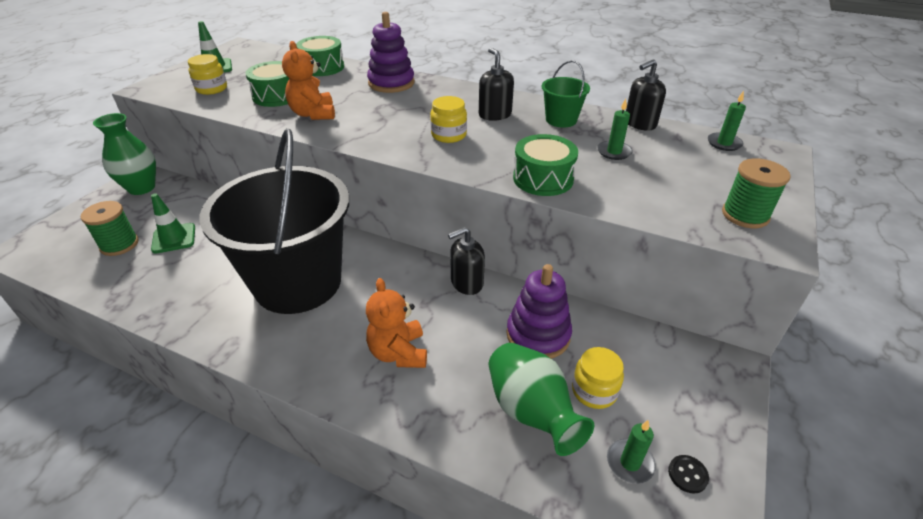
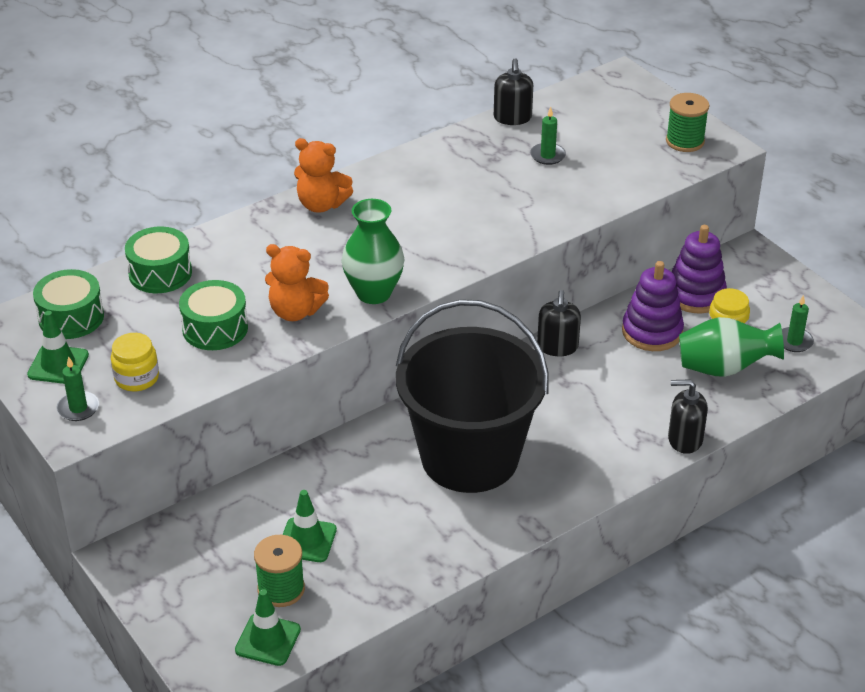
camera: 60 degrees left, 0 degrees up
green vase [93,113,156,195] -> green vase moved to [342,199,404,304]
orange teddy bear [366,278,427,368] -> orange teddy bear moved to [294,138,353,213]
purple stacking toy [367,12,415,93] -> purple stacking toy moved to [672,225,727,313]
yellow jar [430,96,467,143] -> none
black soap dispenser [479,48,514,121] -> black soap dispenser moved to [668,379,708,454]
green drum [513,134,578,196] -> green drum moved to [33,269,104,339]
green bucket [541,60,590,128] -> none
black button [668,455,709,494] -> none
green candle [708,91,746,151] -> green candle moved to [56,356,99,421]
none -> green traffic cone [235,589,301,666]

